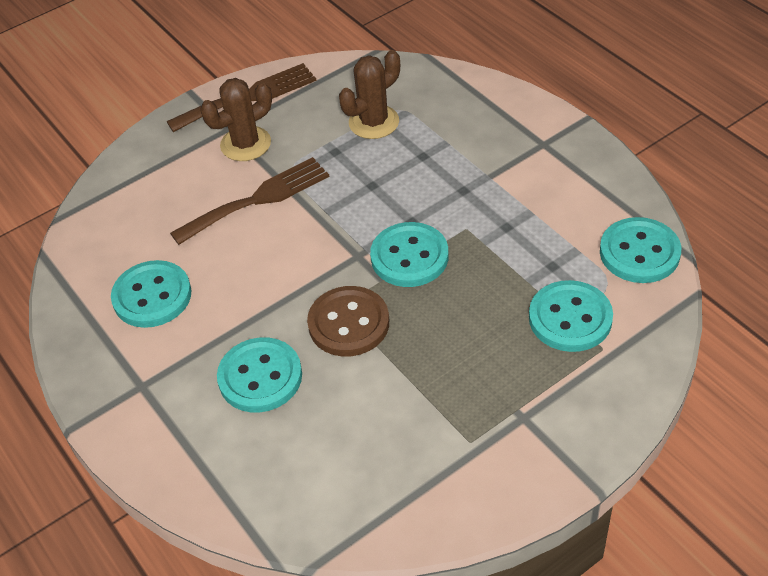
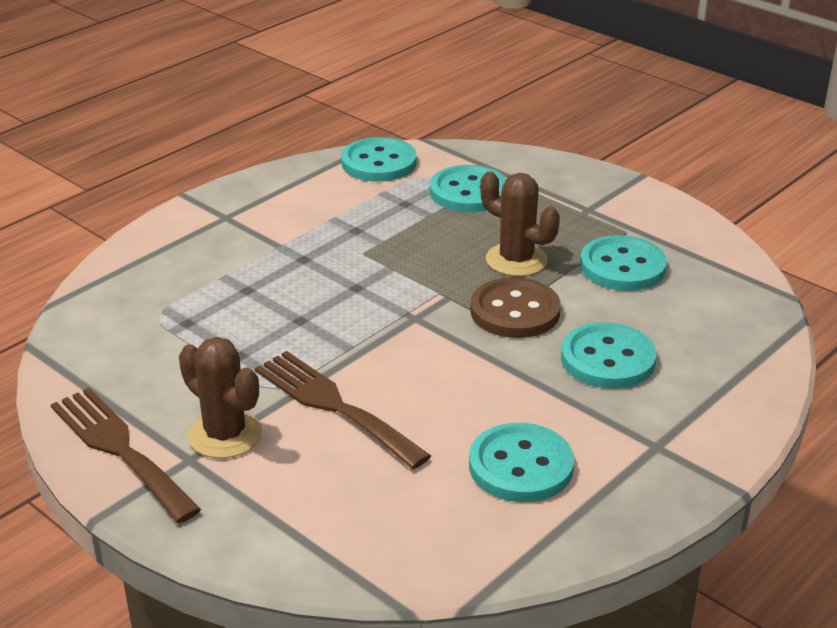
camera: 105 degrees left, 15 degrees down
brown cactus [339,50,400,139] -> brown cactus moved to [480,171,560,276]
turquoise button [370,222,448,287] -> turquoise button moved to [580,235,667,291]

